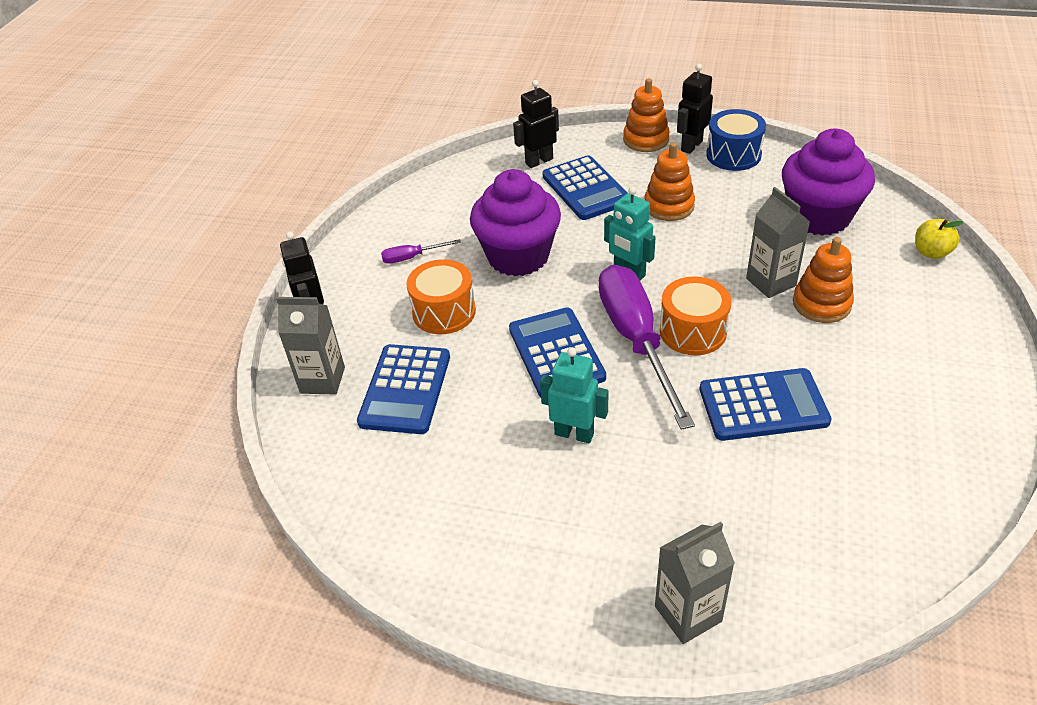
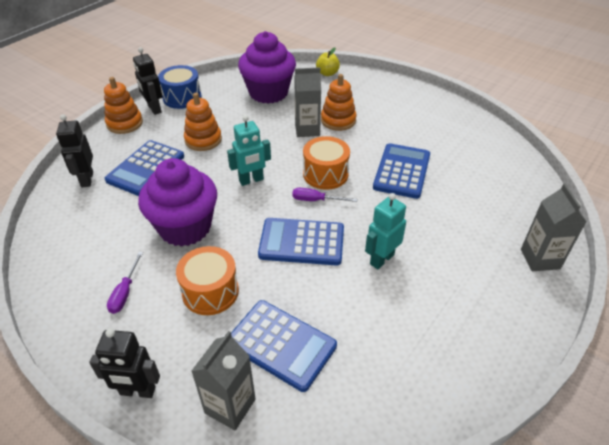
camera: 70 degrees left, 0 degrees up
blue calculator [543,155,628,220] -> blue calculator turned 120 degrees clockwise [105,140,184,196]
purple screwdriver [599,265,695,430] -> purple screwdriver [292,188,357,202], size x0.41

